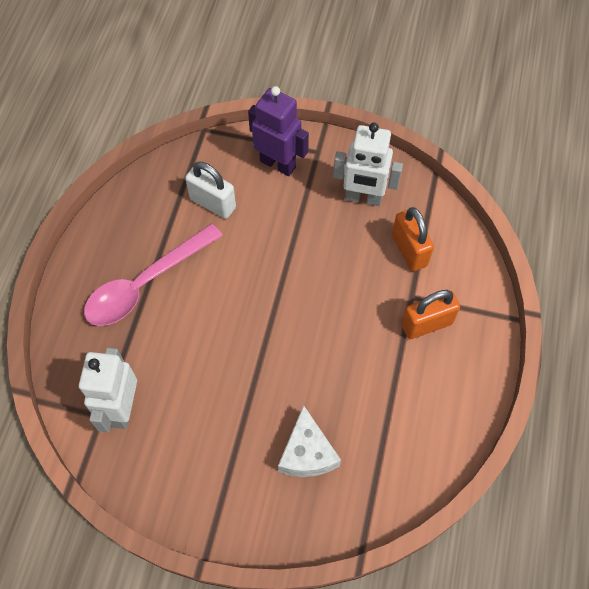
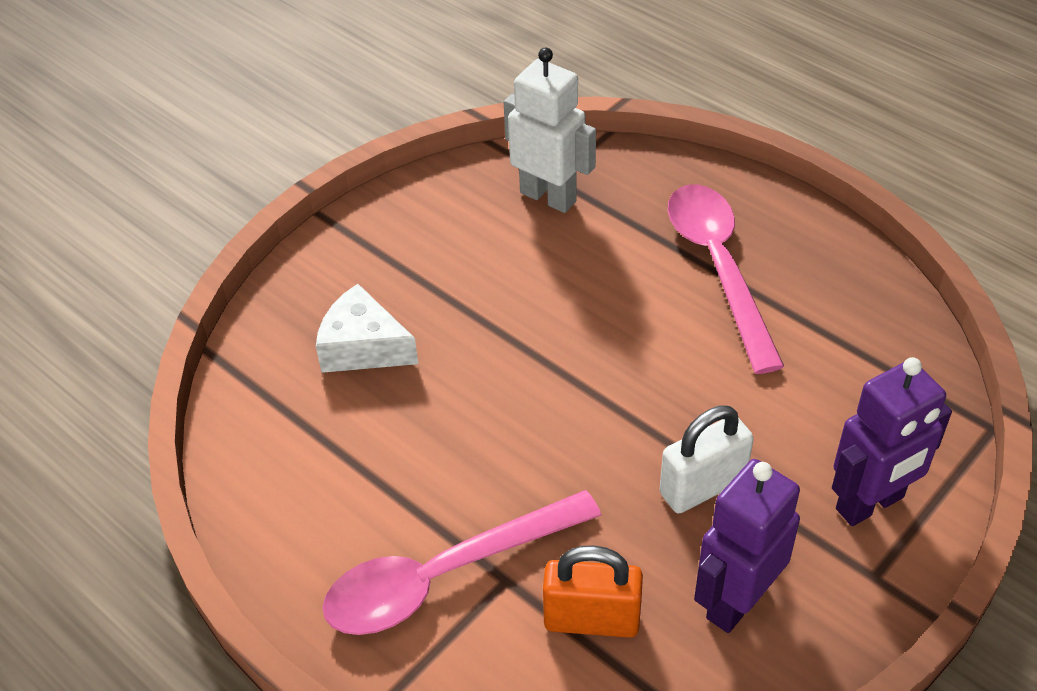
camera: 120 degrees right, 15 degrees down
white padlock [185,161,236,219] -> white padlock moved to [659,406,754,513]
white robot [333,123,403,206] -> purple robot [694,459,800,633]
orange padlock [401,290,460,339] -> pink spoon [322,490,601,635]

